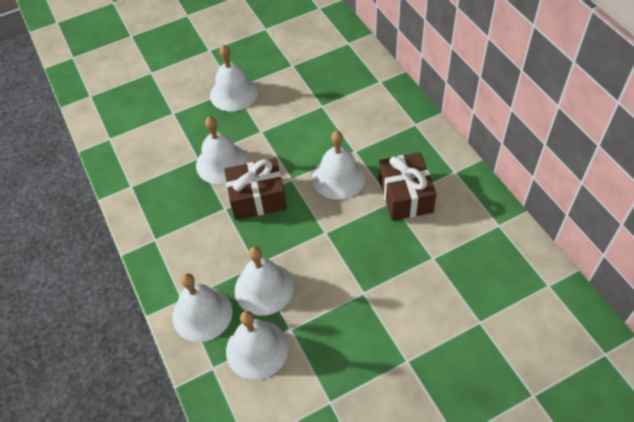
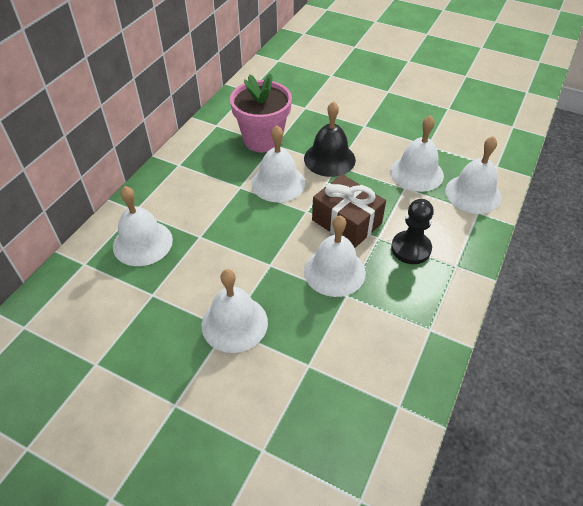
camera: 130 degrees left, 5 degrees down
white bell [226,311,288,380] -> white bell moved to [113,186,173,266]
brown gift [379,152,436,221] -> pink flower pot [230,74,292,153]
none -> black bell [304,101,356,177]
none -> black pawn [391,199,434,264]

